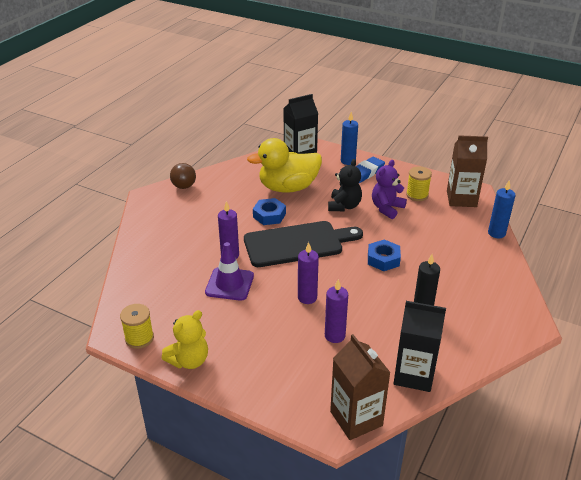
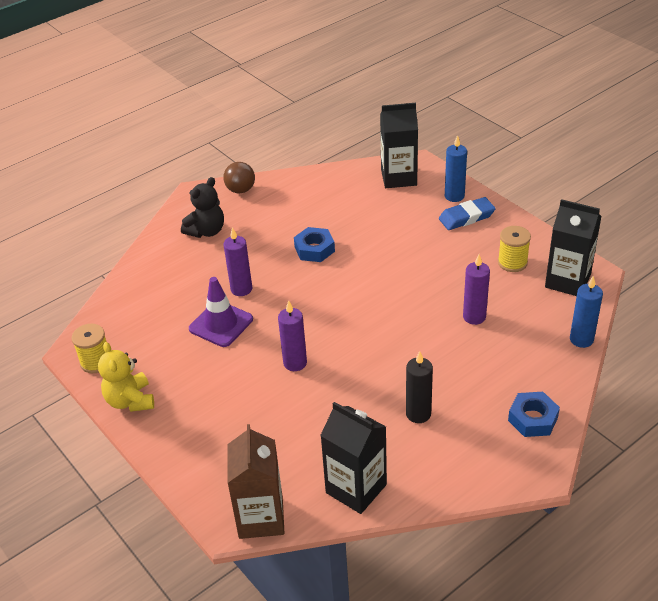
camera: 25 degrees right, 5 degrees up
yellow teddy bear [162,310,208,369] -> yellow teddy bear turned 90 degrees clockwise [98,342,154,412]
black cutting board [244,221,363,267] -> none
yellow duck [247,138,322,193] -> none
purple candle [325,279,348,343] -> purple candle moved to [463,254,490,325]
black teddy bear [328,159,362,211] -> black teddy bear moved to [181,177,224,238]
blue nut [368,240,401,271] -> blue nut moved to [508,392,560,437]
purple teddy bear [372,160,407,219] -> none
brown carton [447,135,488,207] -> black carton [545,199,602,296]

